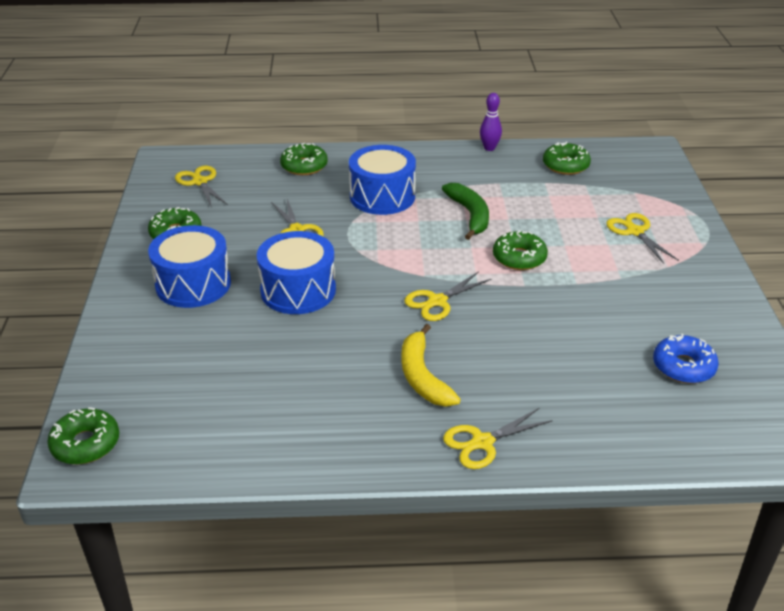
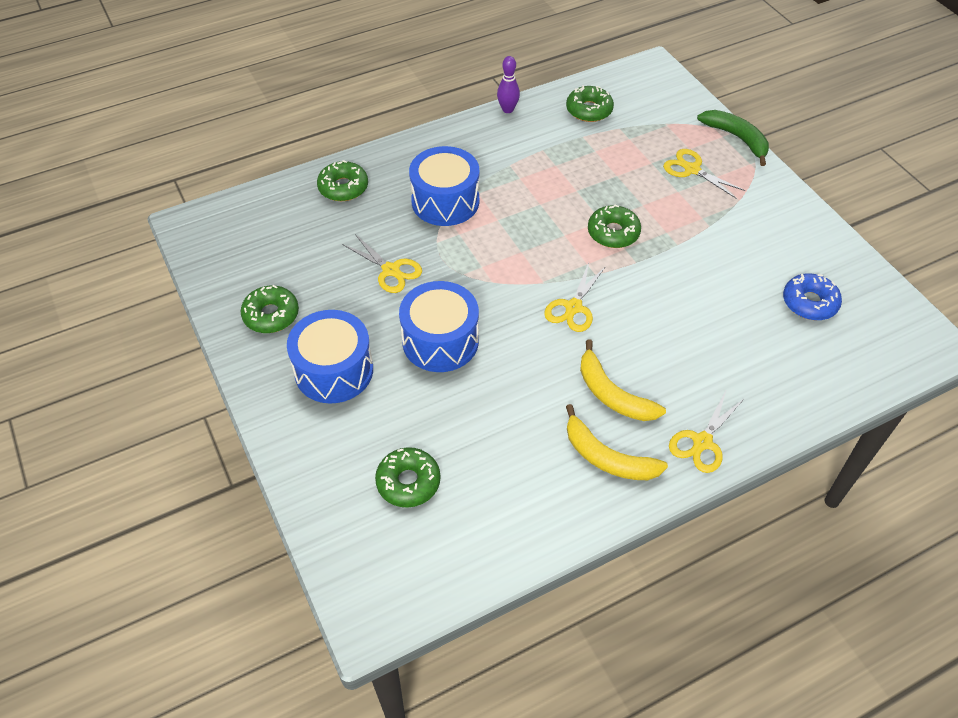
camera: 25 degrees left, 15 degrees up
green donut [47,407,119,464] -> green donut moved to [375,447,441,508]
yellow scissors [175,166,228,207] -> none
green banana [442,183,489,240] -> green banana moved to [697,110,769,166]
none -> yellow banana [566,404,668,480]

